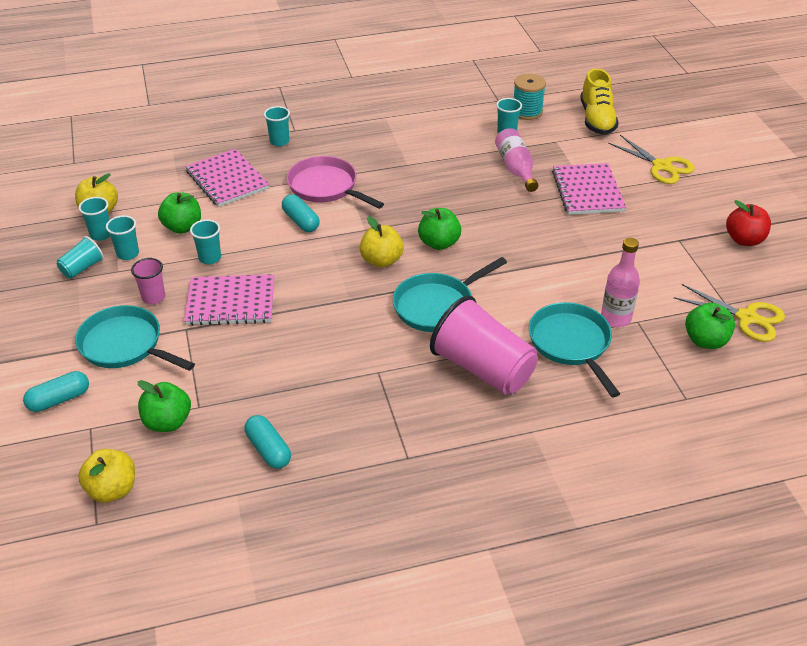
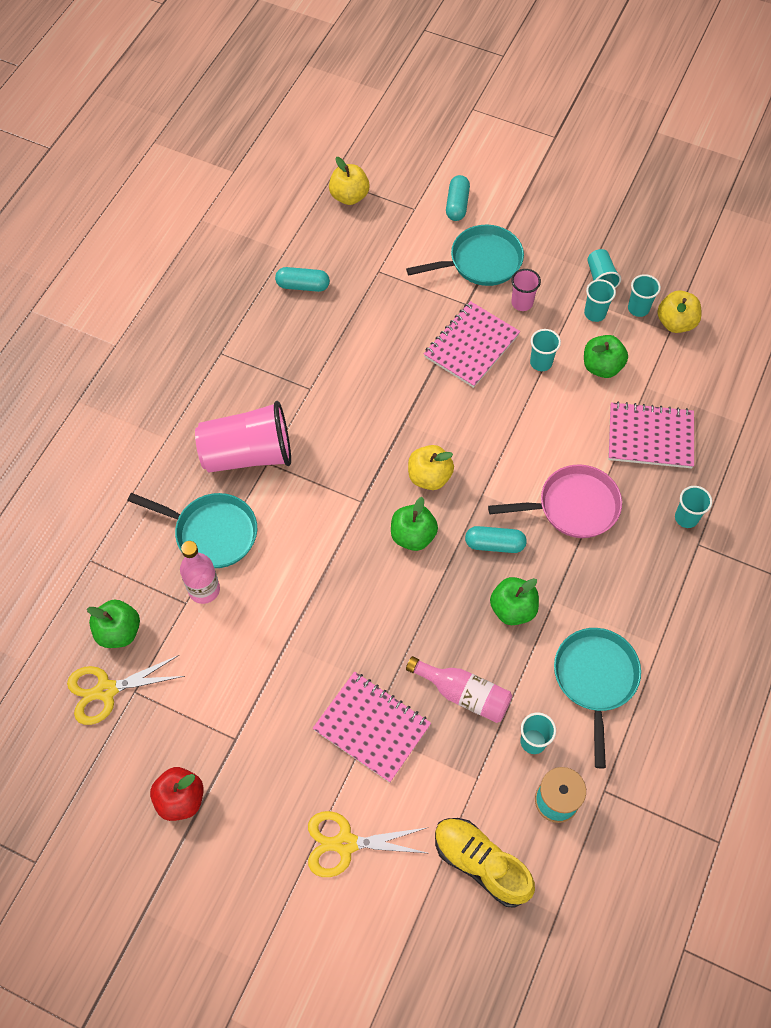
camera: 130 degrees right, 20 degrees up
green apple [138,380,191,432] -> green apple moved to [490,577,539,625]
turquoise capsule [282,194,320,232] -> turquoise capsule moved to [465,526,527,553]
turquoise pan [393,257,507,332] -> turquoise pan moved to [554,628,641,769]

